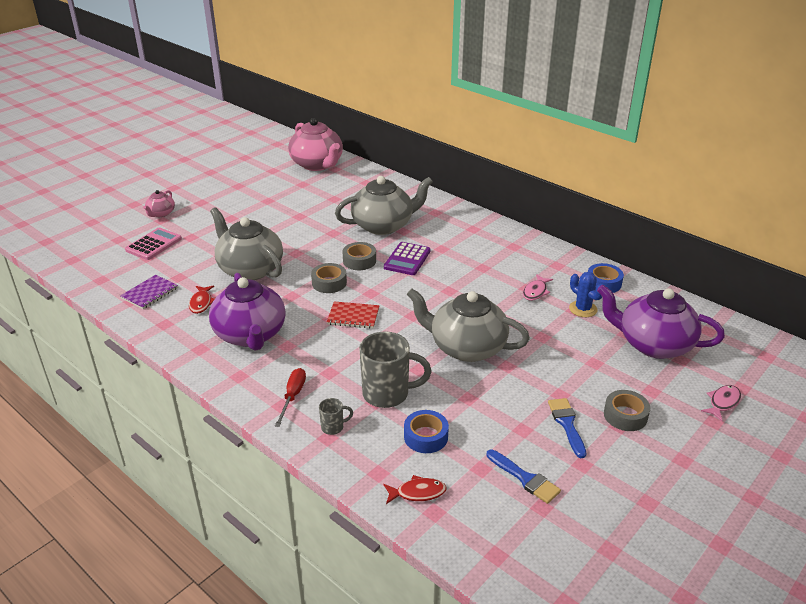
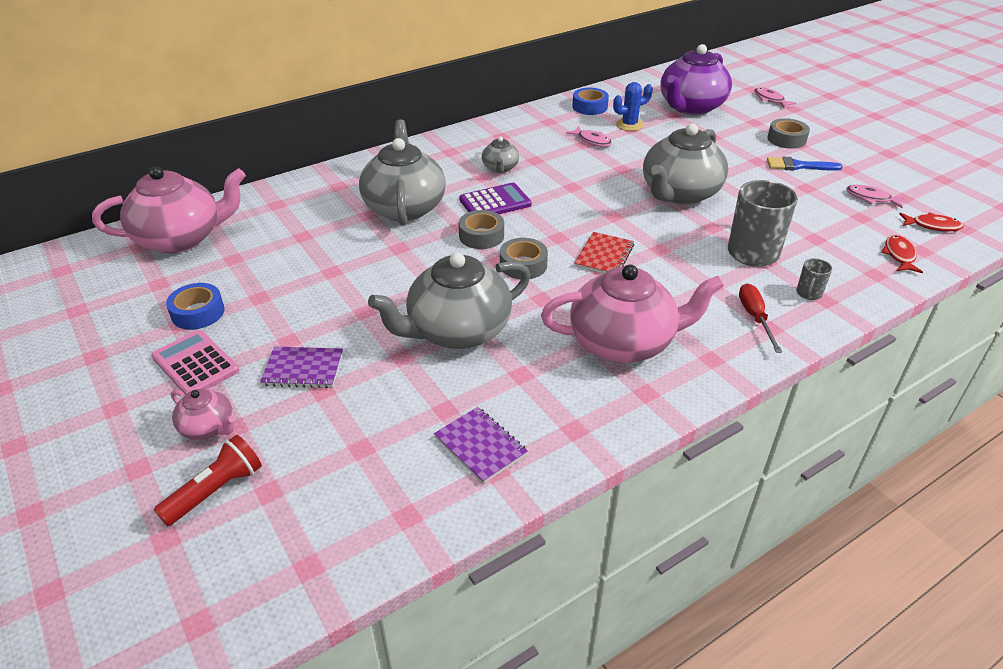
camera: 75 degrees left, 5 degrees up
pink calculator [125,227,182,260] -> pink calculator moved to [151,330,239,395]
red fish [189,285,215,314] -> red fish moved to [899,212,963,232]
purple teapot [209,273,286,351] -> pink teapot [541,264,724,363]
red screwdriver [275,368,306,427] -> red screwdriver turned 60 degrees clockwise [739,284,782,353]
grey mug [319,398,353,435] -> grey mug turned 150 degrees counterclockwise [796,258,832,300]
purple calculator [384,242,431,275] -> purple calculator turned 60 degrees counterclockwise [459,183,532,214]
blue tape [404,410,449,453] -> blue tape moved to [166,283,225,330]
blue brush [487,449,561,504] -> pink fish [846,185,905,208]
none -> red flashlight [154,435,262,526]
none -> purple notebook [260,347,343,388]
none -> grey teapot [482,137,519,173]

